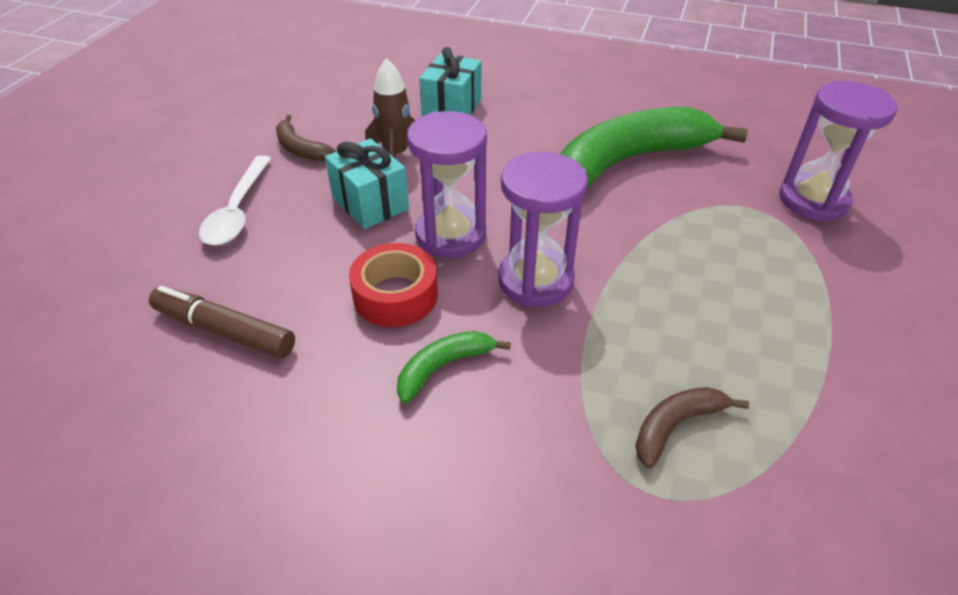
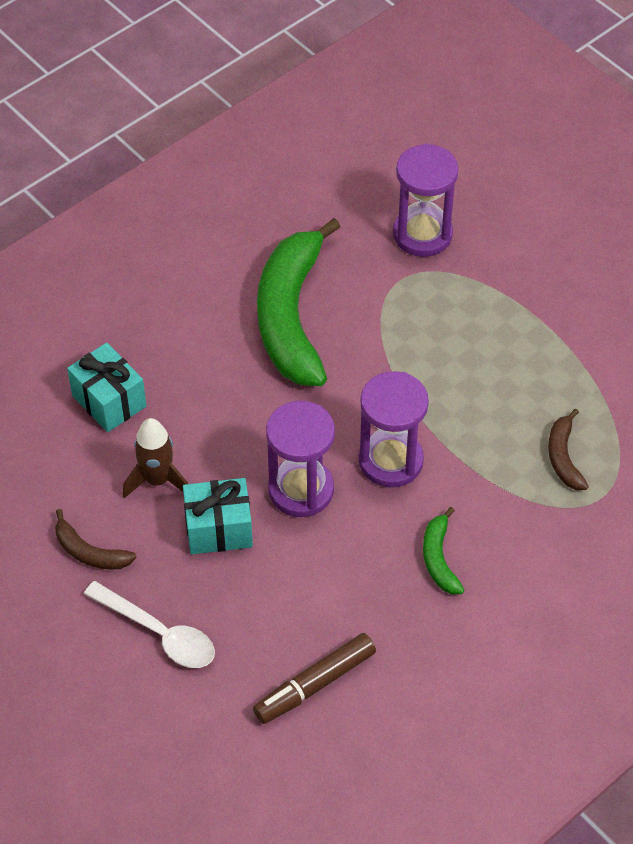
camera: 60 degrees left, 10 degrees up
brown banana [276,115,336,161] -> brown banana turned 45 degrees clockwise [55,509,137,570]
red tape [349,243,438,327] -> none

